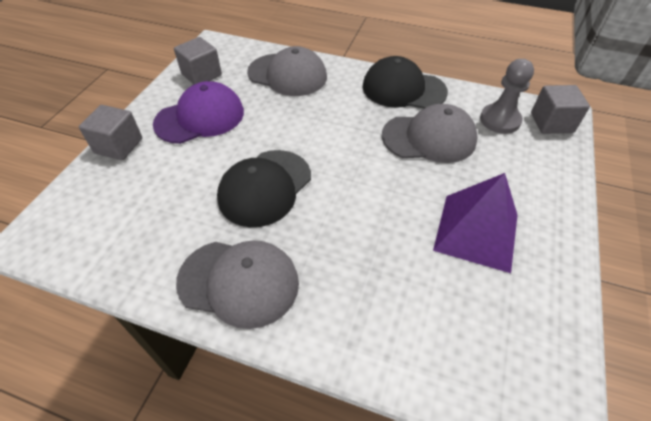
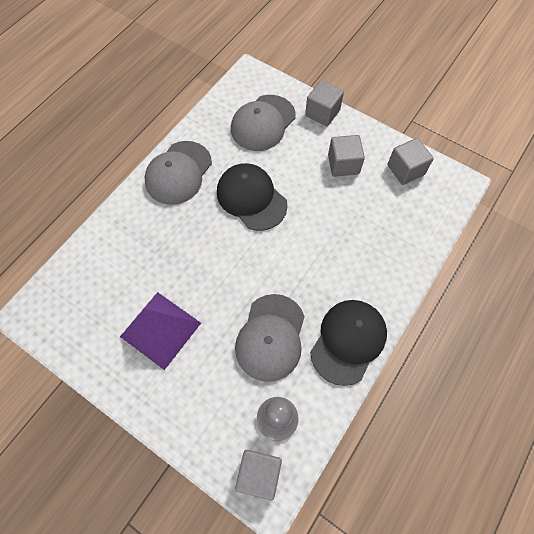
camera: 105 degrees right, 15 degrees up
purple cap [153,81,244,144] -> grey cube [328,135,365,177]
grey cap [247,46,327,96] -> grey cap moved to [231,95,296,151]

